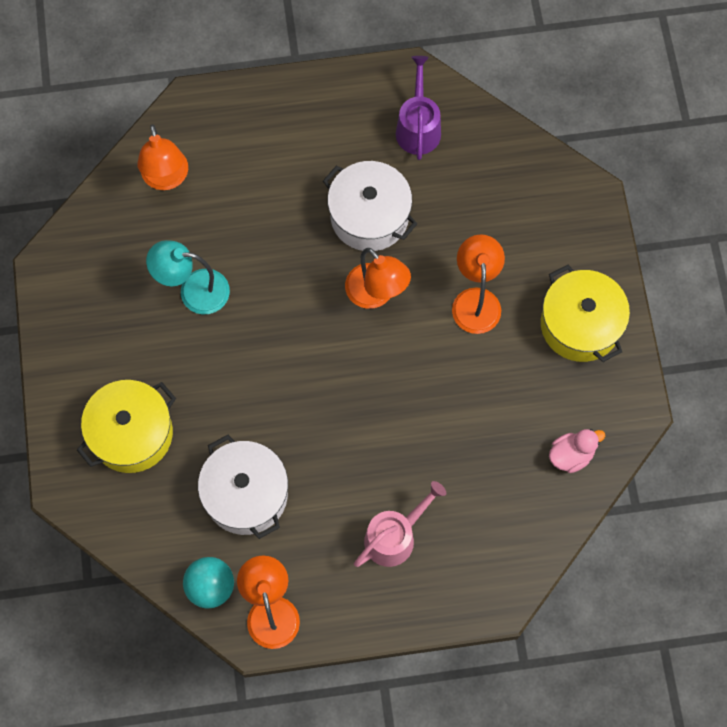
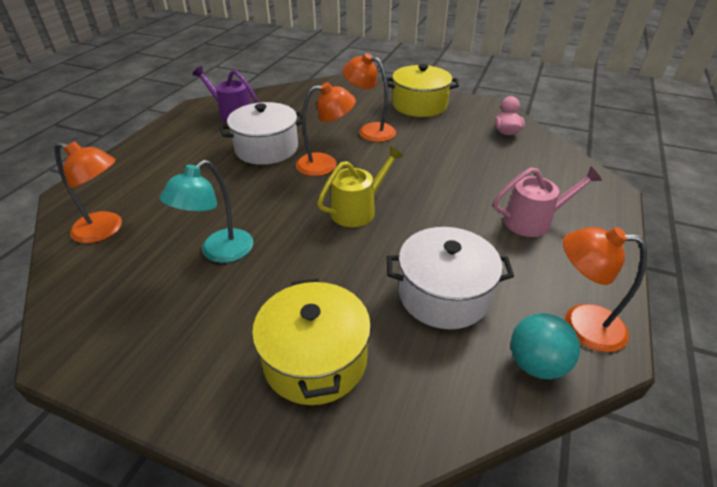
camera: 60 degrees left, 30 degrees down
pink watering can [354,481,446,567] -> pink watering can turned 90 degrees clockwise [493,166,602,237]
none -> yellow watering can [317,146,403,227]

